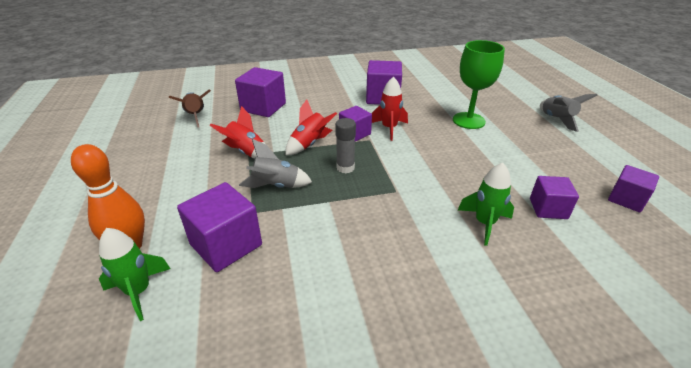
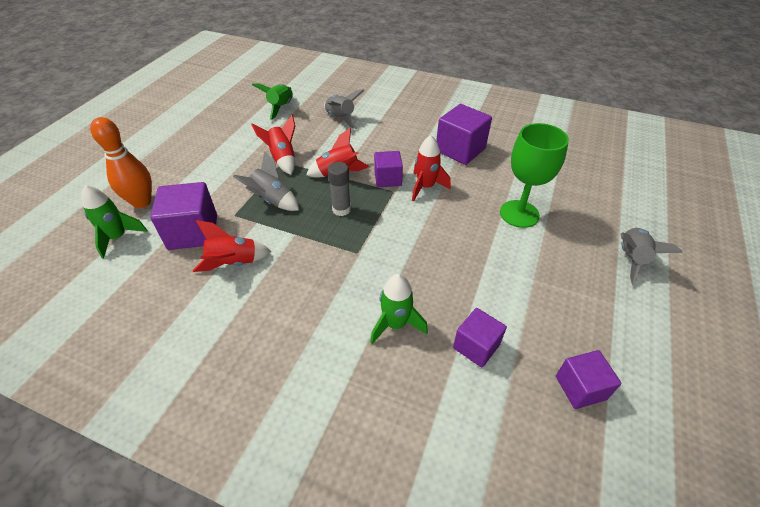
camera: 35 degrees right, 10 degrees up
brown rocket [168,89,211,128] -> green rocket [252,83,293,120]
purple cube [235,67,286,117] -> grey rocket [324,89,364,129]
none -> red rocket [193,220,272,272]

